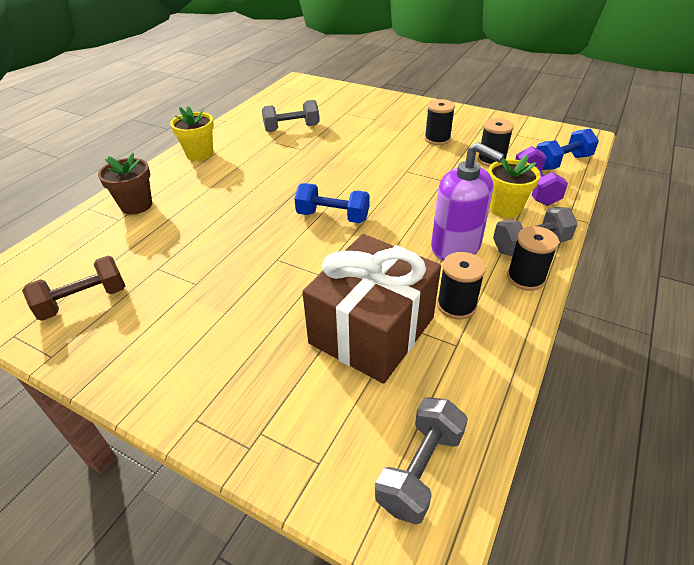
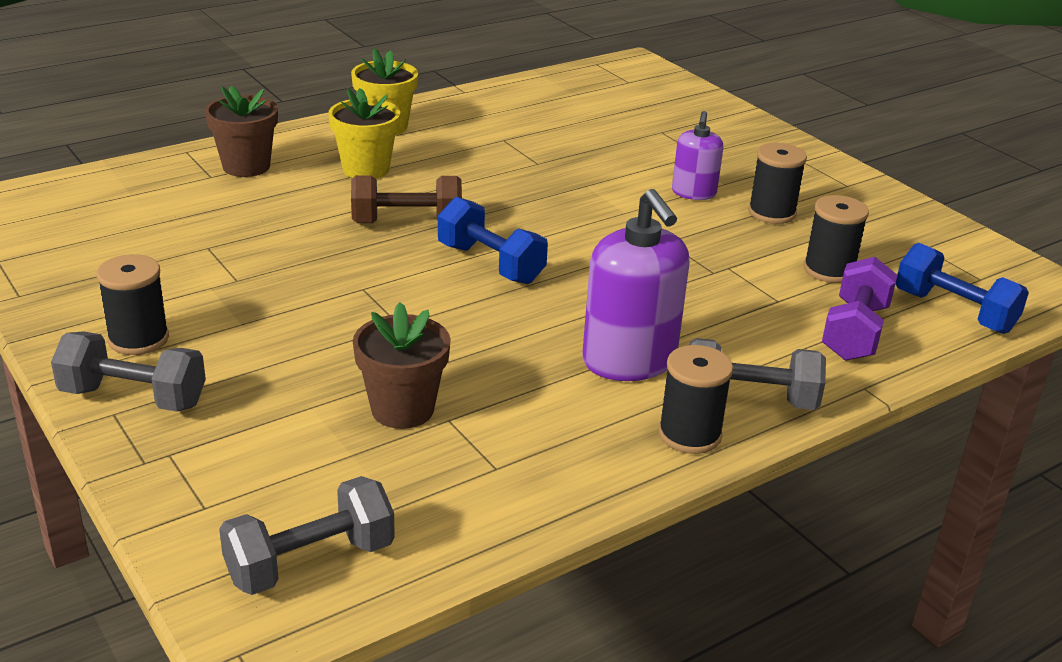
camera: 25 degrees right, 10 degrees down
brown dumbbell [22,256,125,321] -> brown dumbbell moved to [351,175,462,223]
grey dumbbell [262,100,319,132] -> grey dumbbell moved to [51,331,206,412]
brown gift [302,234,441,384] -> brown flower pot [353,302,451,429]
black spool [437,252,486,320] -> black spool moved to [97,254,169,355]
yellow flower pot [488,155,540,218] -> yellow flower pot moved to [328,88,400,179]
blue dumbbell [536,128,599,170] -> blue dumbbell turned 45 degrees clockwise [896,243,1029,334]
none -> purple soap dispenser [672,111,723,200]

